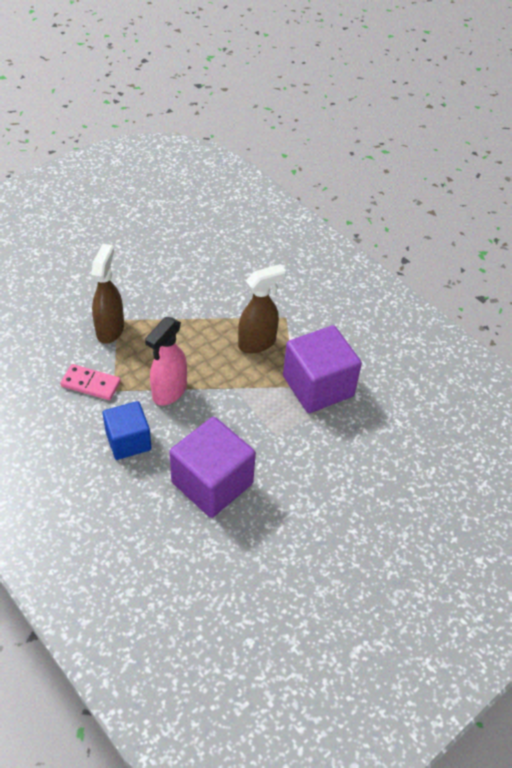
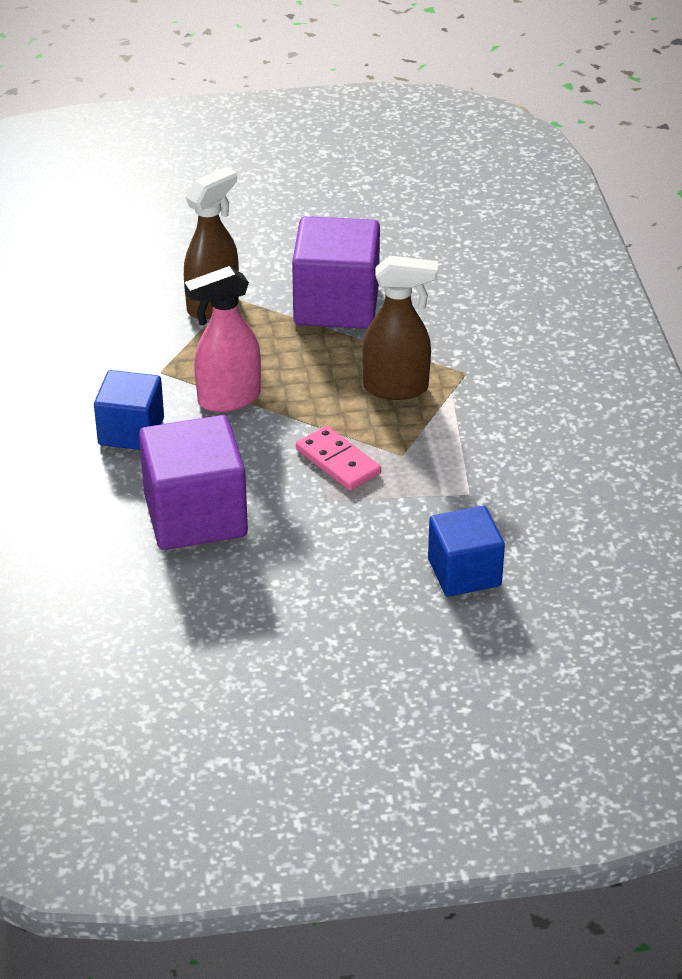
camera: 35 degrees right, 10 degrees down
pink domino [60,364,121,400] -> pink domino moved to [296,426,381,491]
purple cube [283,325,362,413] -> purple cube moved to [292,216,380,329]
none -> blue cube [428,506,505,597]

